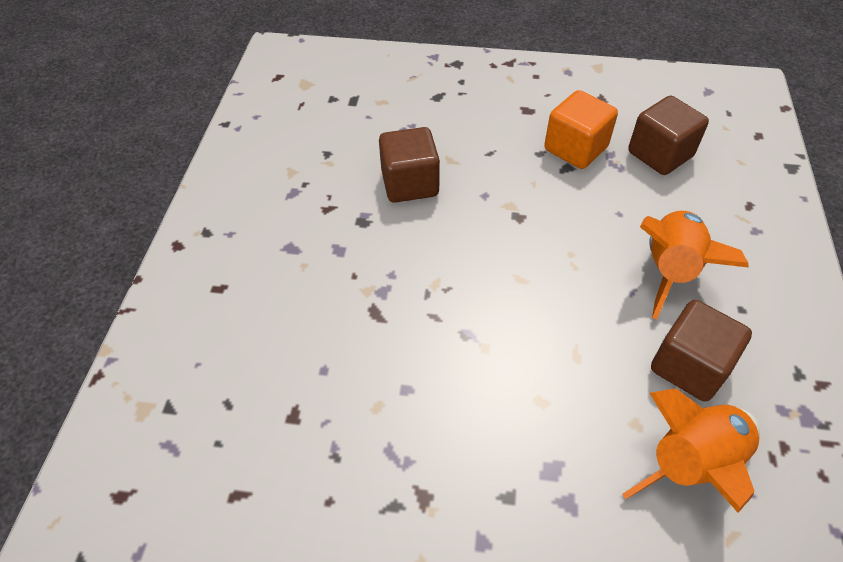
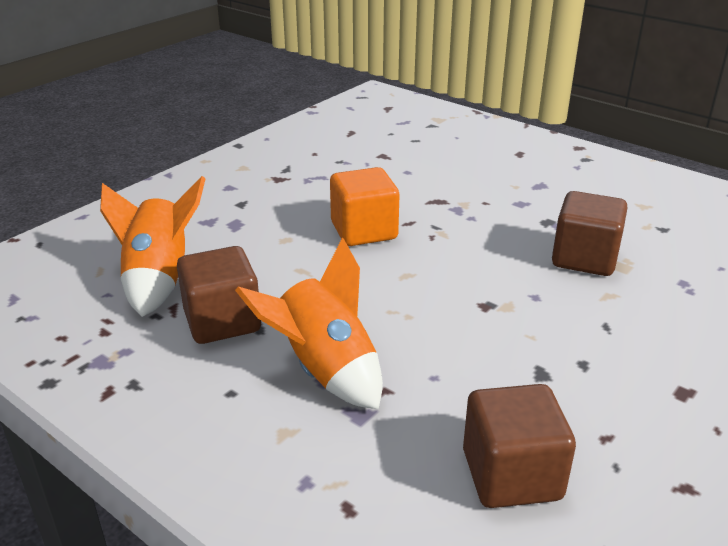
camera: 120 degrees right, 20 degrees down
orange cube [544,90,618,169] -> orange cube moved to [330,167,399,246]

